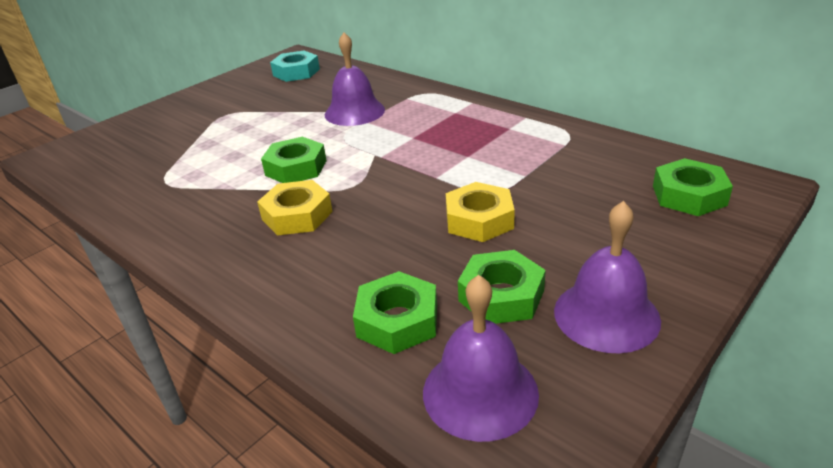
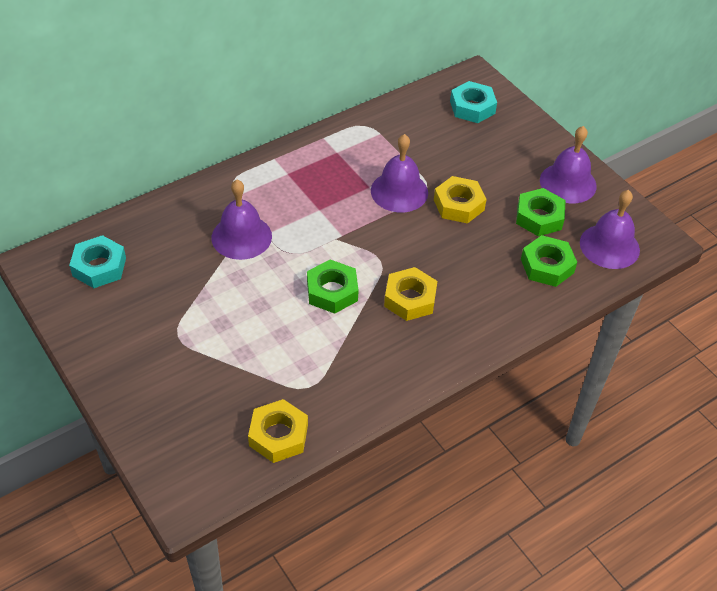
camera: 80 degrees left, 15 degrees up
green nut [653,158,733,216] -> turquoise nut [450,81,497,123]
none -> yellow nut [248,399,308,463]
none -> purple bell [371,134,428,213]

